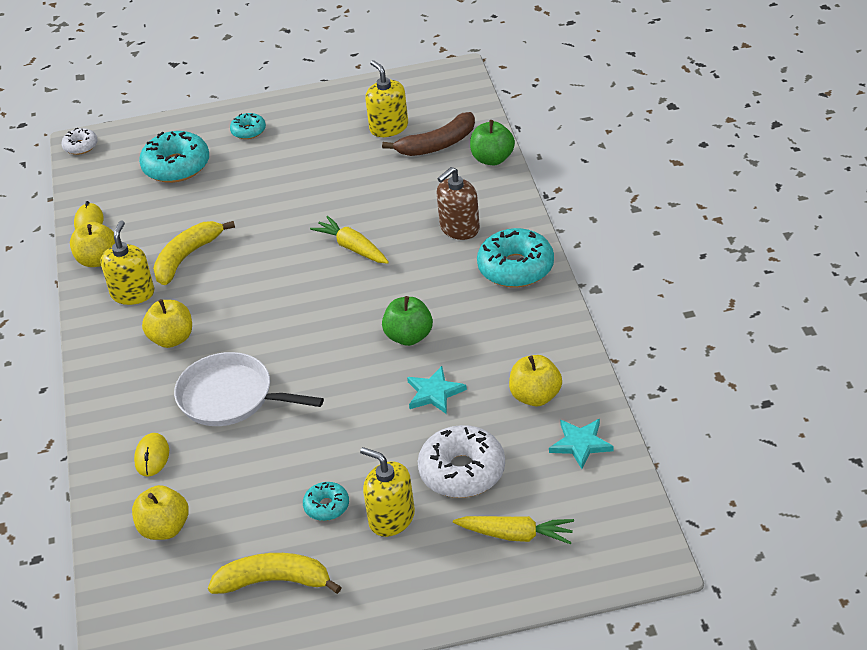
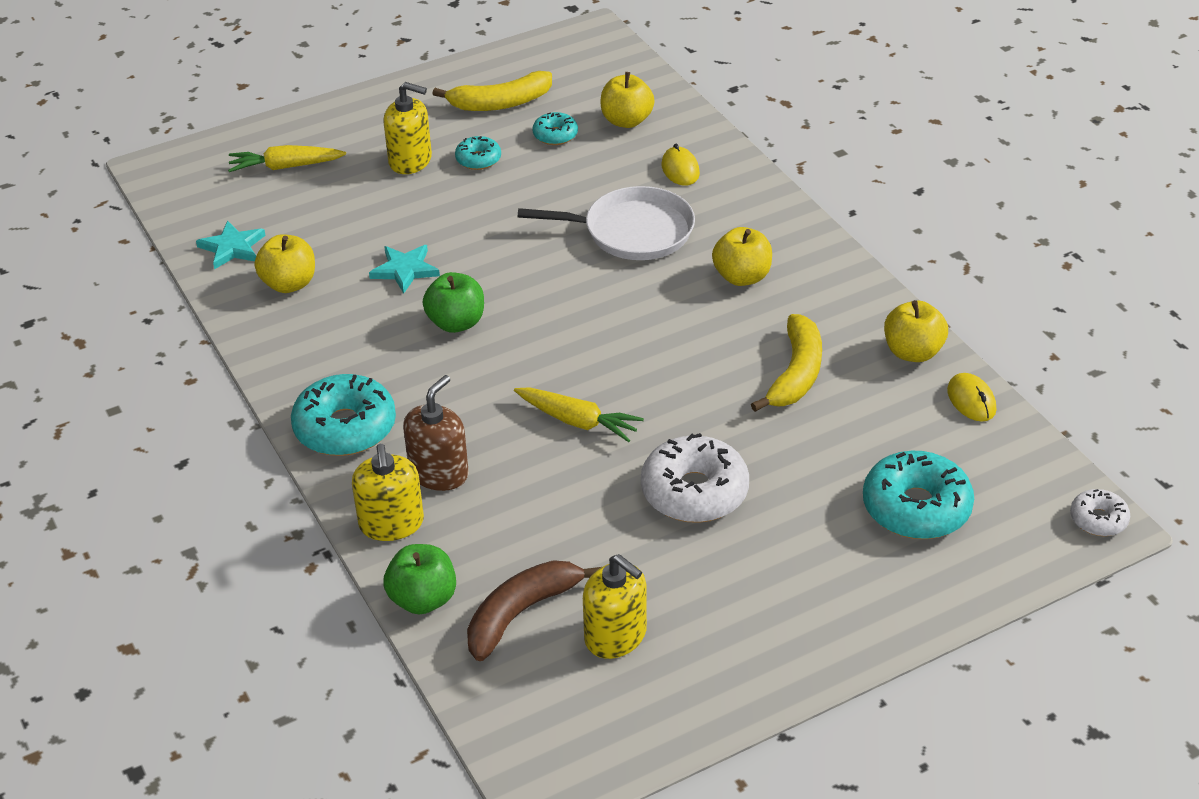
camera: 160 degrees right, 0 degrees up
yellow soap dispenser [100,220,154,305] -> yellow soap dispenser moved to [352,444,424,541]
turquoise donut [230,113,266,139] -> turquoise donut moved to [533,112,578,145]
white donut [418,425,505,498] -> white donut moved to [641,433,749,523]

